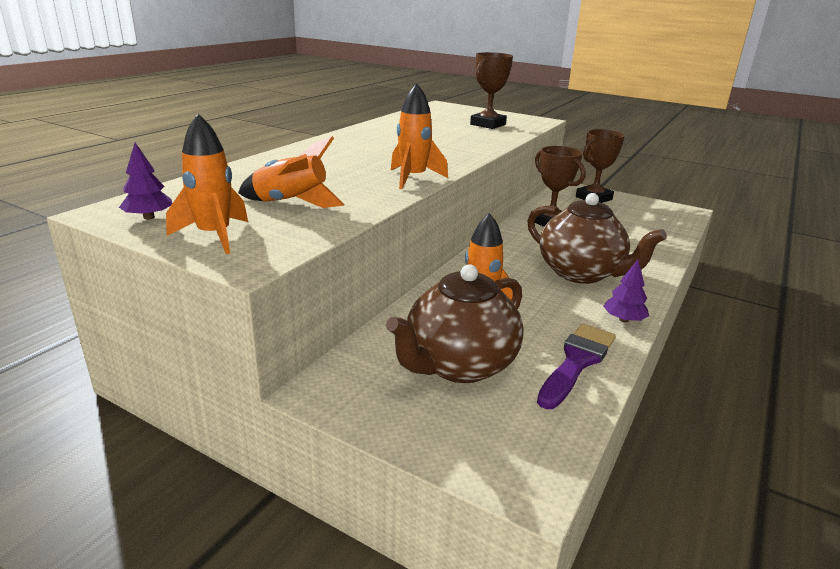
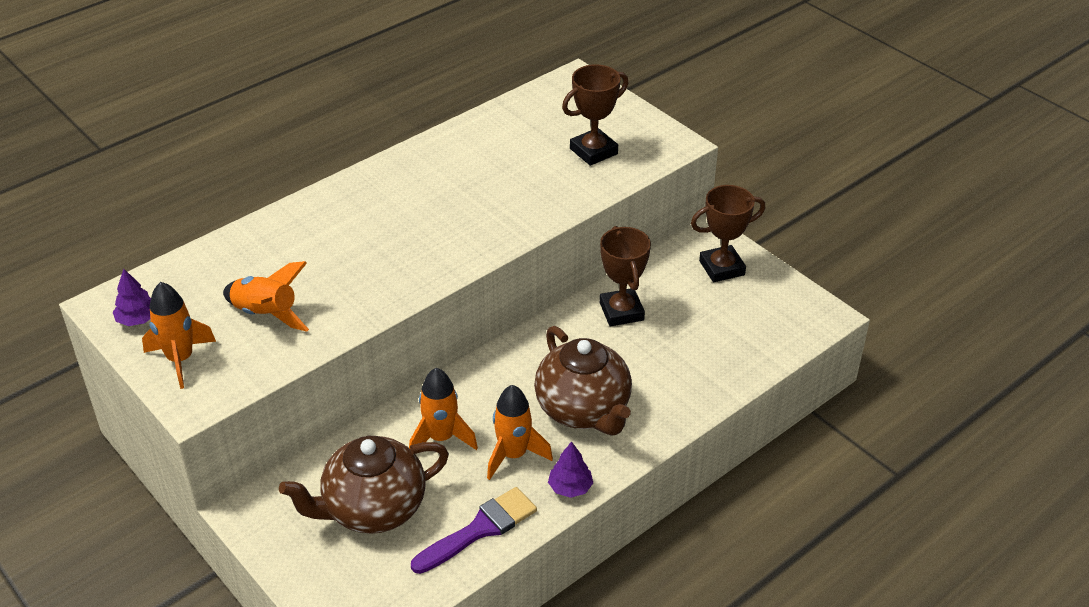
camera: 20 degrees right, 15 degrees up
orange rocket [391,83,448,189] -> orange rocket moved to [487,385,553,480]

